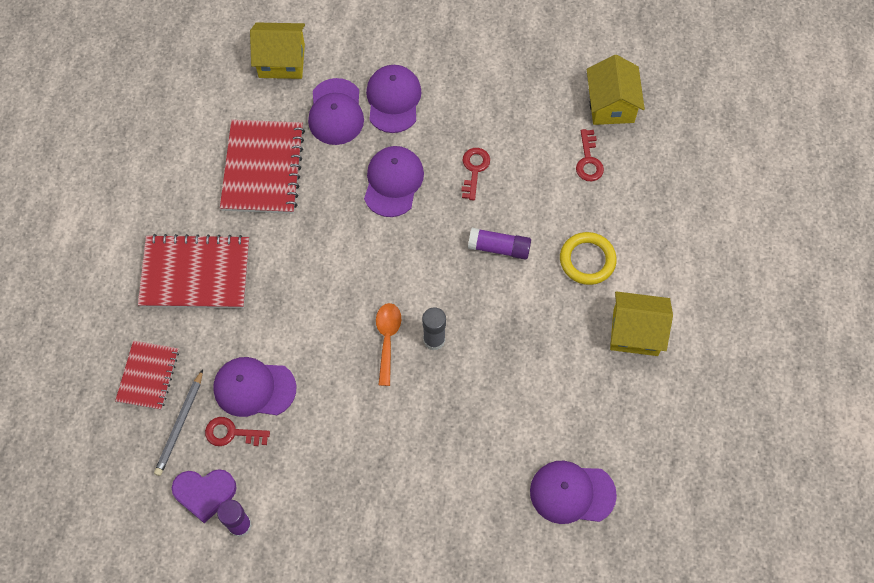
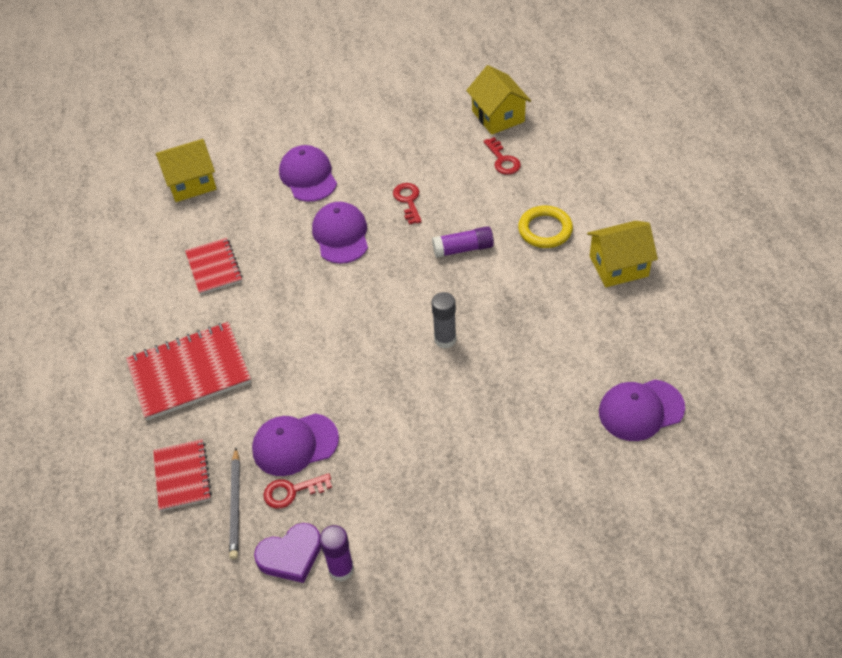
camera: 20 degrees left, 15 degrees down
red notebook [220,120,305,214] -> red notebook [185,238,243,295], size x0.60
purple cap [308,78,364,145] -> none
orange spoon [376,303,401,386] -> none

